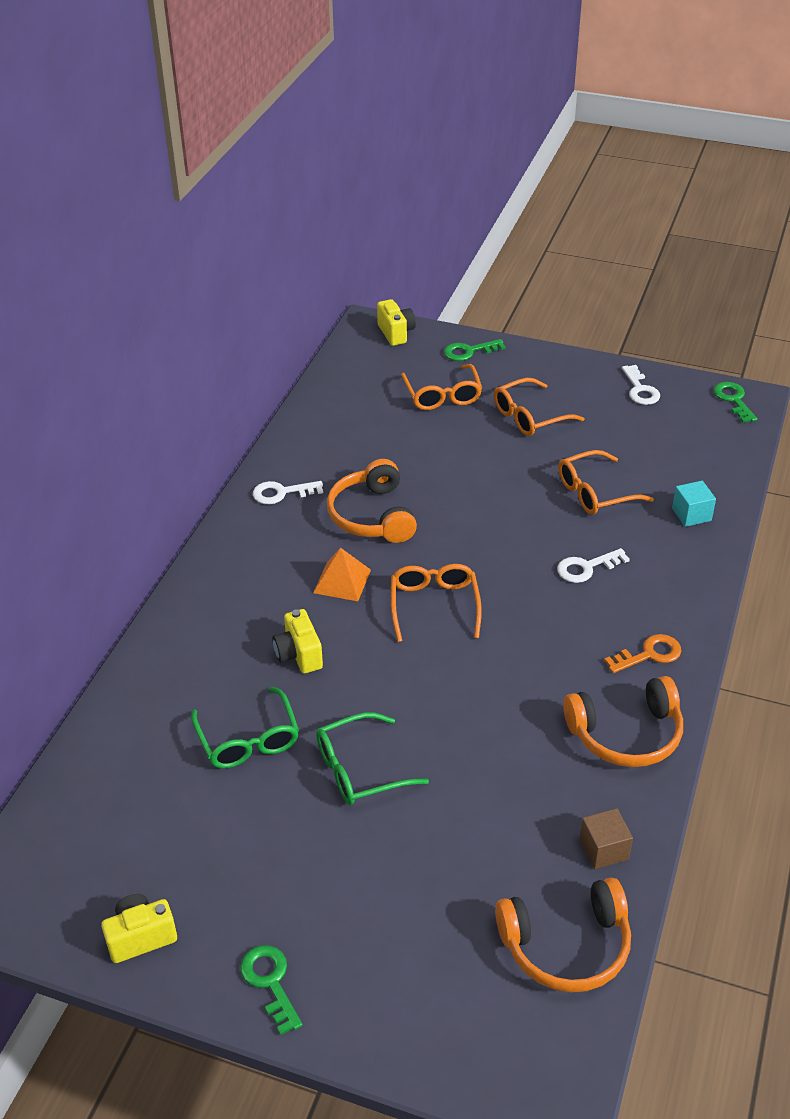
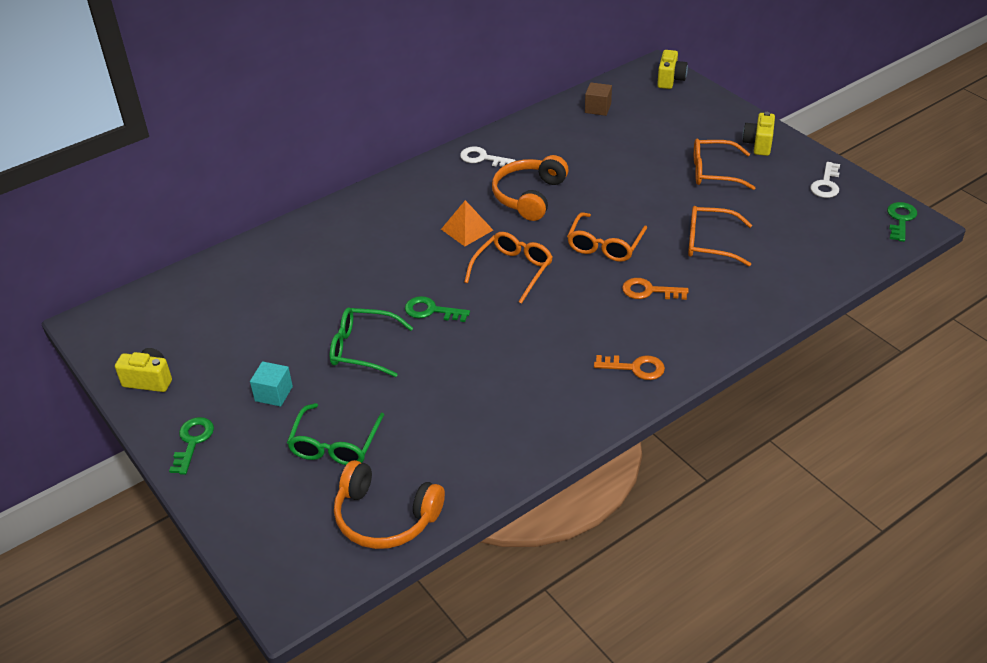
camera: 35 degrees right, 0 degrees up
green glasses [191,687,299,768] -> green glasses moved to [287,403,384,465]
yellow camera [273,609,323,673] -> yellow camera moved to [742,112,775,156]
orange glasses [401,364,482,410] -> orange glasses moved to [567,212,647,262]
green key [444,339,506,361] -> green key moved to [405,296,470,322]
white key [557,548,630,583] -> orange key [622,278,689,300]
orange headphones [563,676,683,767] -> none
brown cube [580,808,633,869] -> brown cube moved to [585,82,612,116]
turquoise cube [672,481,716,527] -> turquoise cube moved to [250,361,293,407]

